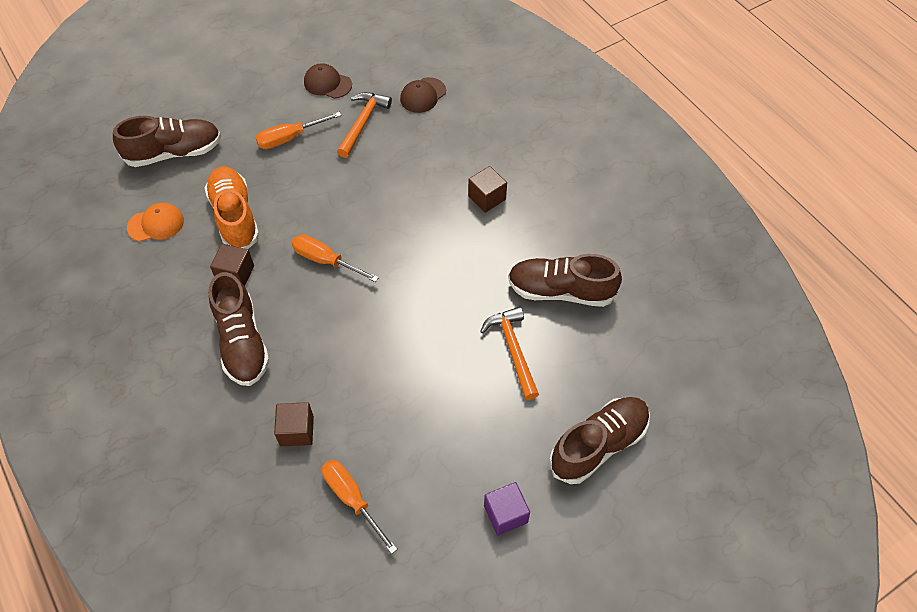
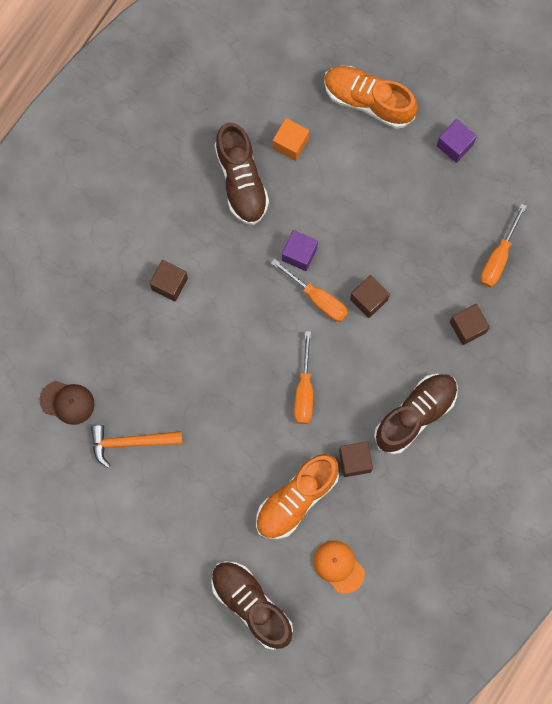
camera: 115 degrees left, 20 degrees up
orange screwdriver [255,112,342,149] -> orange screwdriver moved to [271,259,348,322]
brown cap [304,63,352,99] -> none
orange hammer [480,307,539,400] -> none
brown shoe [549,397,650,484] -> orange shoe [324,66,418,129]
none -> orange cube [273,118,309,161]
none -> purple cube [282,230,318,271]
none -> brown cube [350,275,390,318]

